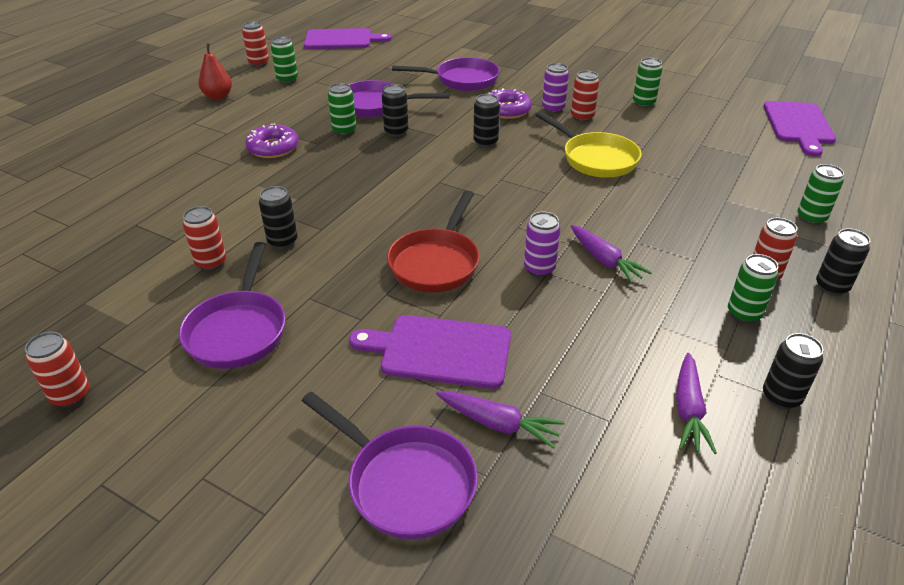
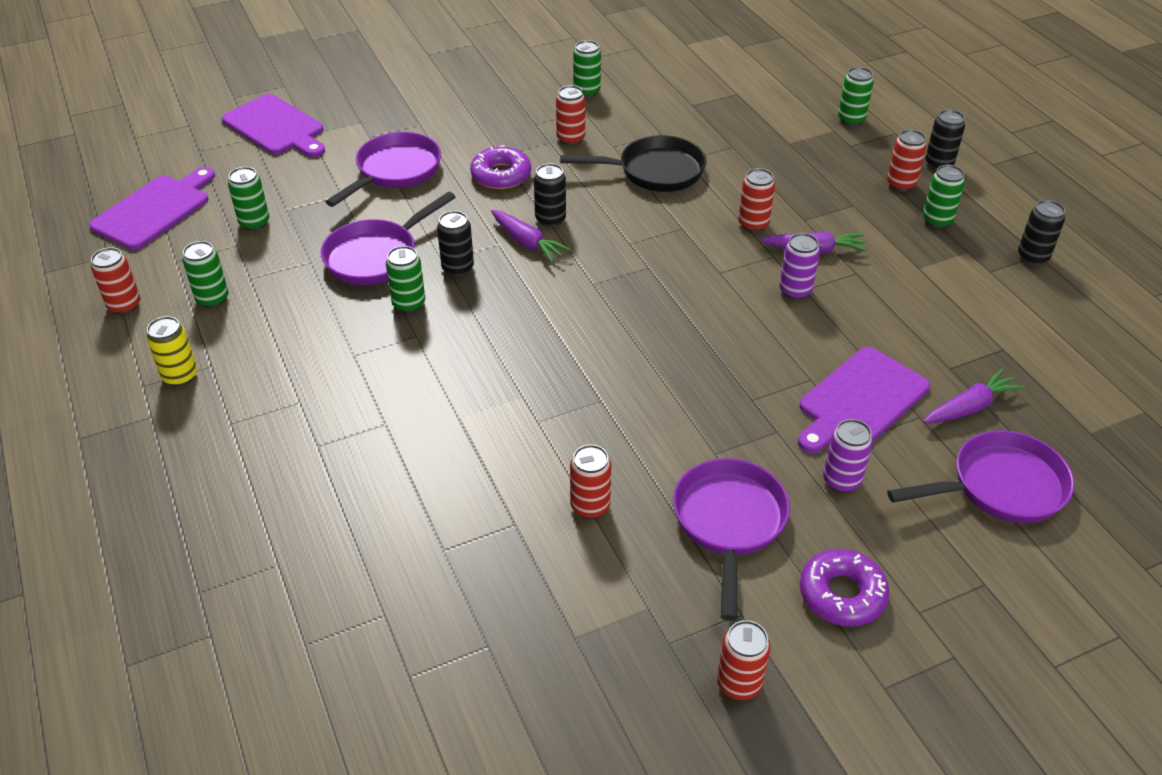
camera: 55 degrees left, 5 degrees up
purple pan [179,242,286,369] -> purple pan turned 120 degrees counterclockwise [673,458,790,621]
red pear [199,43,232,100] -> yellow can [147,316,197,386]
purple donut [245,123,299,158] -> purple donut moved to [800,549,889,626]
black can [259,186,298,249] -> none
red pan [387,191,480,292] -> none
yellow pan [536,111,642,178] -> black pan [560,135,706,192]
purple can [542,63,569,113] -> purple can moved to [823,419,873,493]
purple carrot [676,353,717,454] -> purple carrot moved to [491,210,571,263]
purple cutting board [763,101,836,156] -> purple cutting board moved to [222,94,325,157]
none -> green can [228,167,269,231]
none -> red can [738,168,775,232]

